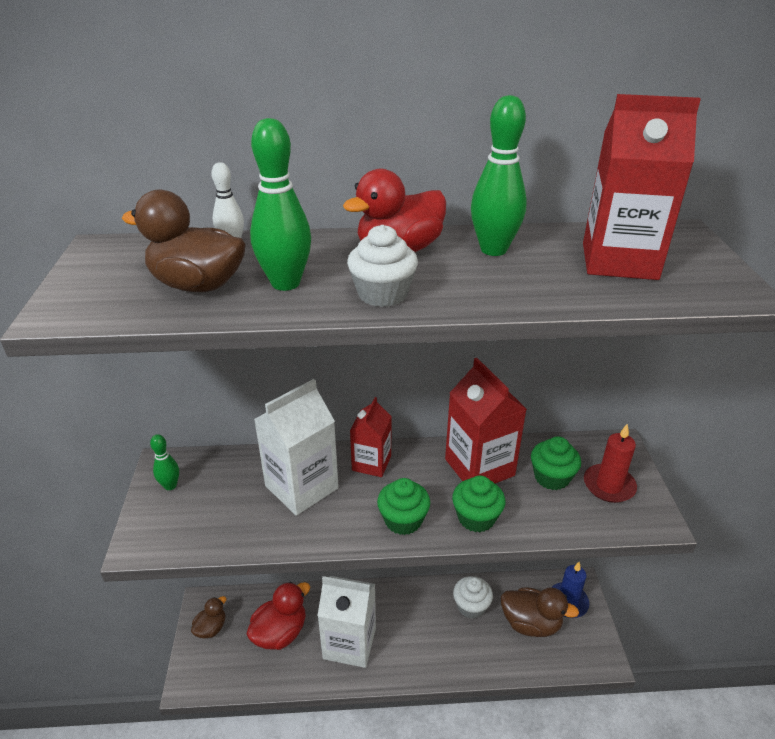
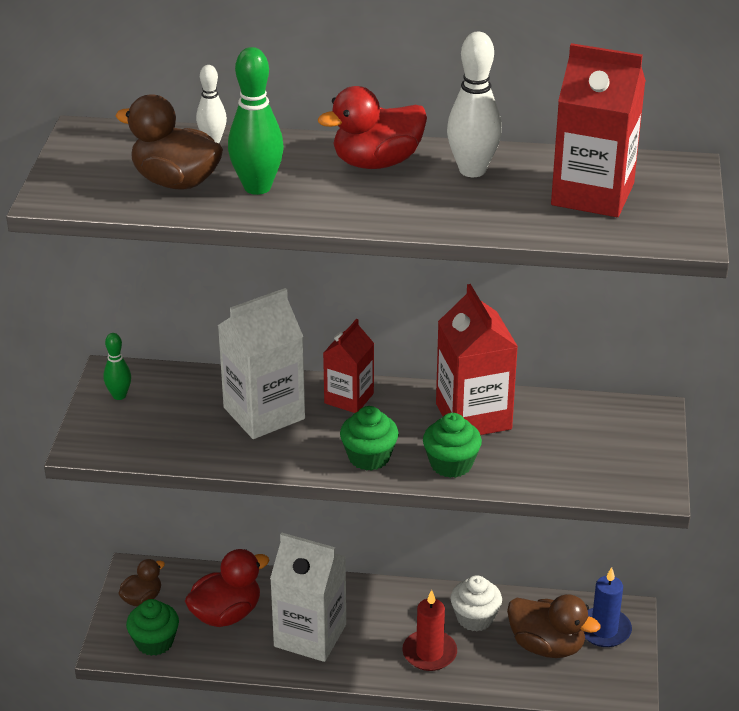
camera: 10 degrees right, 0 degrees up
white cupcake [347,225,418,307] -> none
green bowling pin [471,95,527,256] -> white bowling pin [447,32,502,177]
green cupcake [531,436,581,490] -> green cupcake moved to [126,599,179,656]
red candle [584,424,637,503] -> red candle moved to [402,590,457,671]

